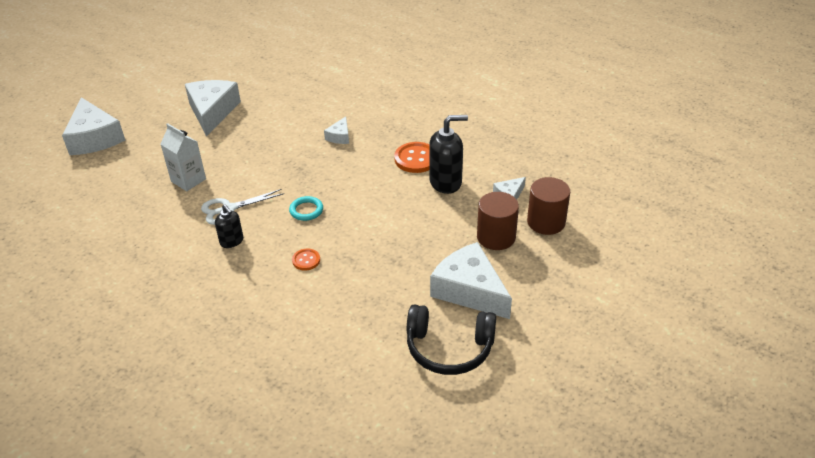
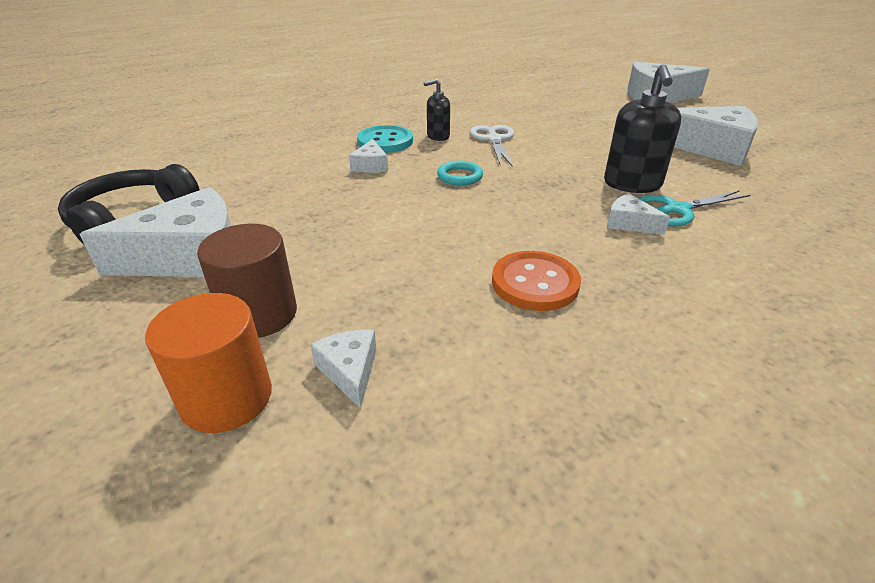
camera: 110 degrees right, 5 degrees down
white carton [160,123,206,191] -> none
orange button [292,248,320,271] -> white cheese [349,139,388,173]
black soap dispenser [429,115,468,194] -> black soap dispenser moved to [604,64,681,193]
brown cylinder [527,177,570,235] -> orange cylinder [145,293,272,433]
none -> turquoise button [357,125,413,153]
none -> turquoise scissors [639,190,751,226]

